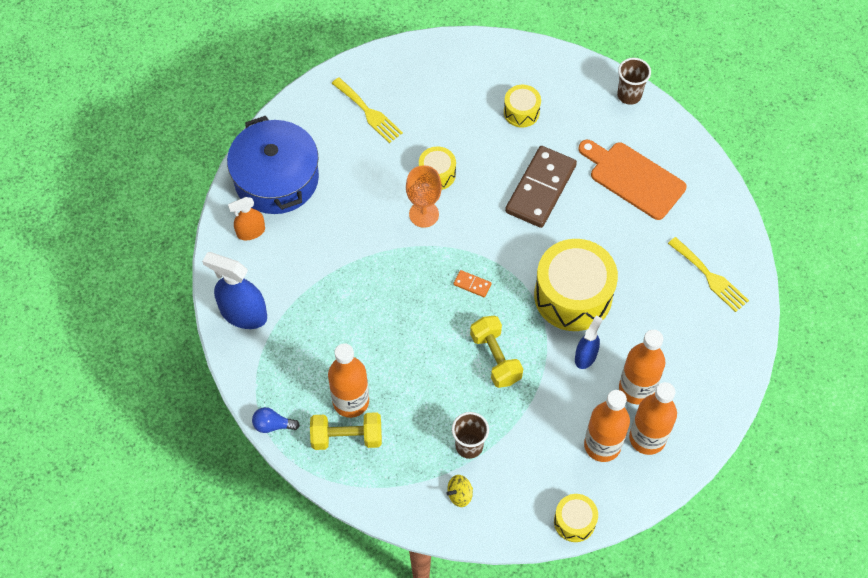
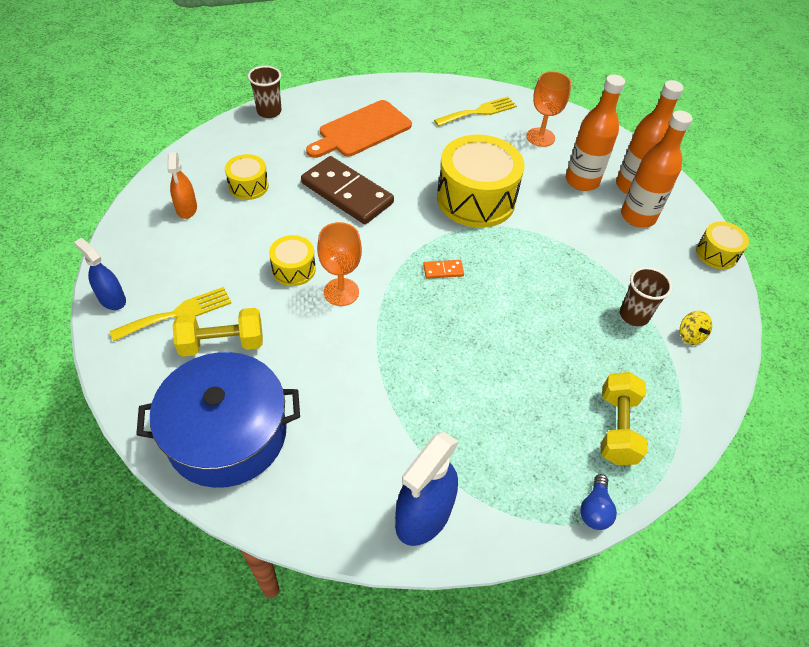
camera: 80 degrees left, 10 degrees down
orange spray bottle [228,197,265,240] -> orange spray bottle moved to [167,152,197,219]
orange bottle [328,343,369,418] -> none
orange domino [453,270,492,298] -> orange domino turned 45 degrees clockwise [423,260,464,279]
yellow dumbbell [470,316,523,388] -> yellow dumbbell moved to [173,308,263,357]
blue spray bottle [575,315,602,369] -> blue spray bottle moved to [74,238,126,310]
none -> orange goblet [527,71,571,147]

